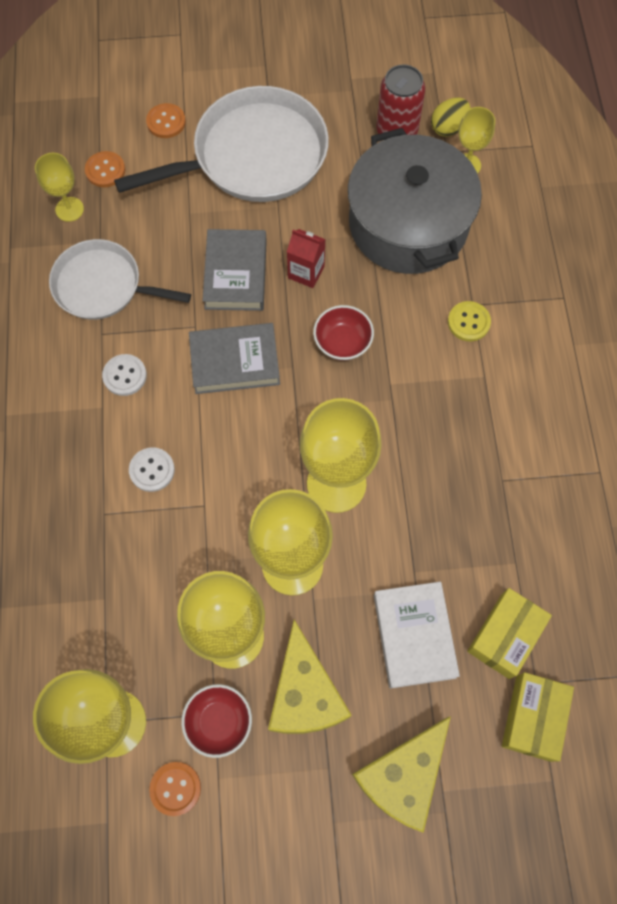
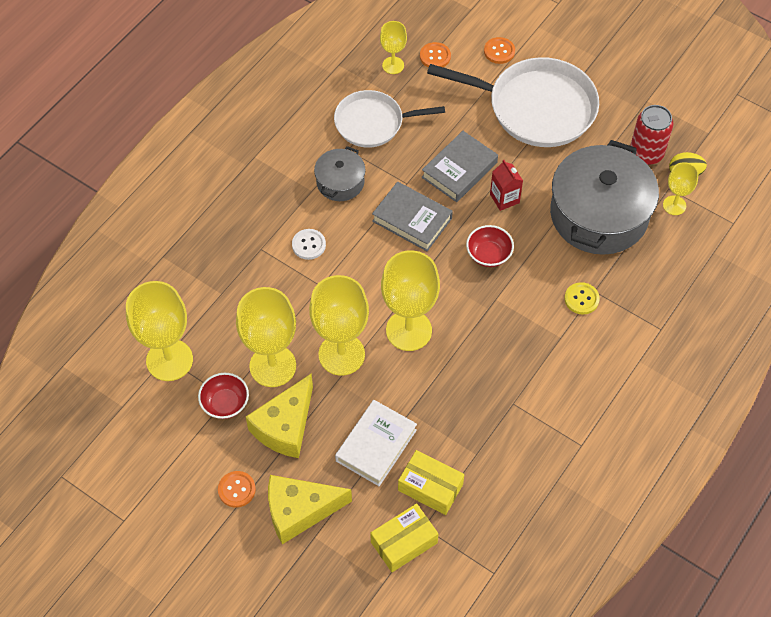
camera: 40 degrees right, 10 degrees down
white pan [49,239,191,320] -> white pan turned 60 degrees counterclockwise [334,90,445,148]
white button [102,354,147,396] -> grey pot [314,146,366,201]
orange button [149,762,201,816] -> orange button moved to [218,471,256,508]
yellow box [467,588,552,679] -> yellow box turned 45 degrees clockwise [398,450,464,515]

